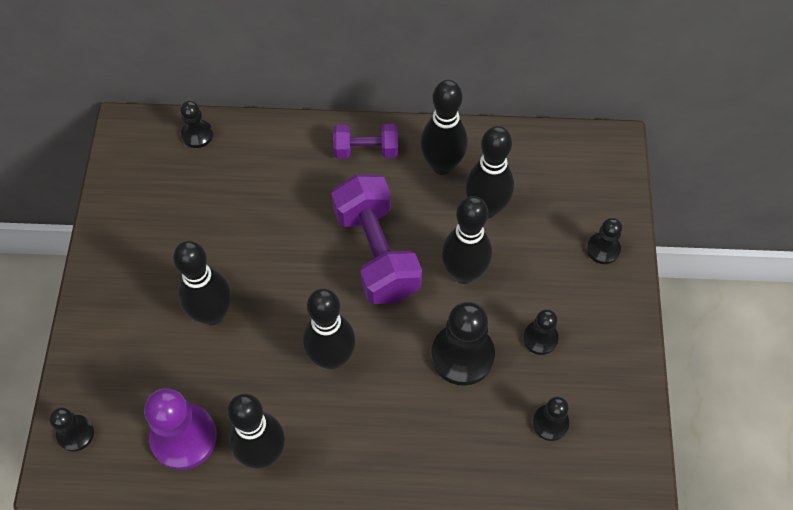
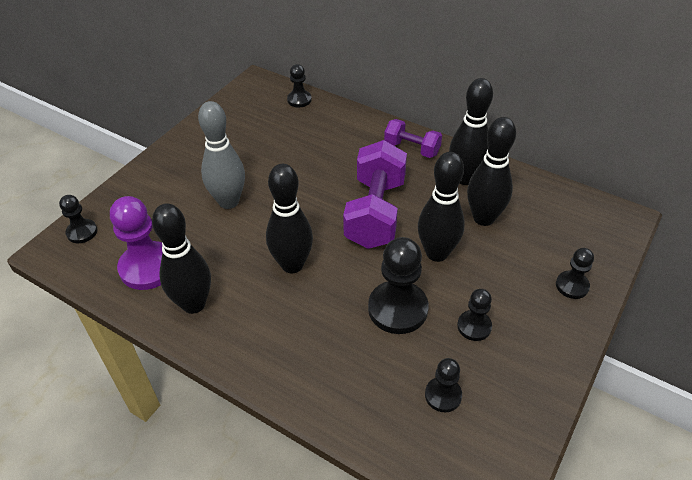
camera: 30 degrees right, 15 degrees down
black bowling pin [173,241,231,325] -> grey bowling pin [198,101,245,209]

